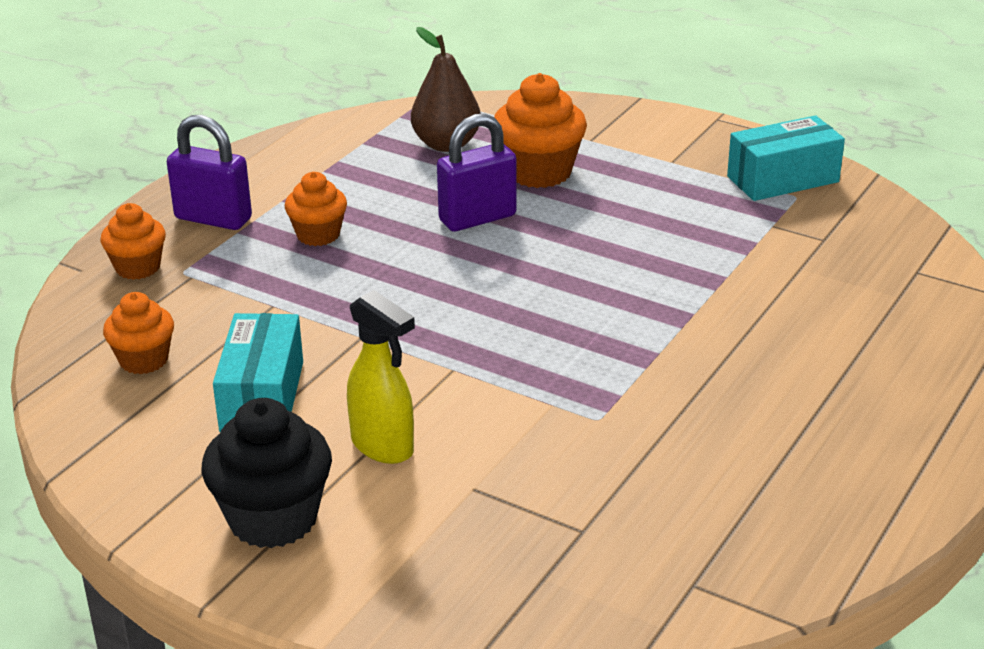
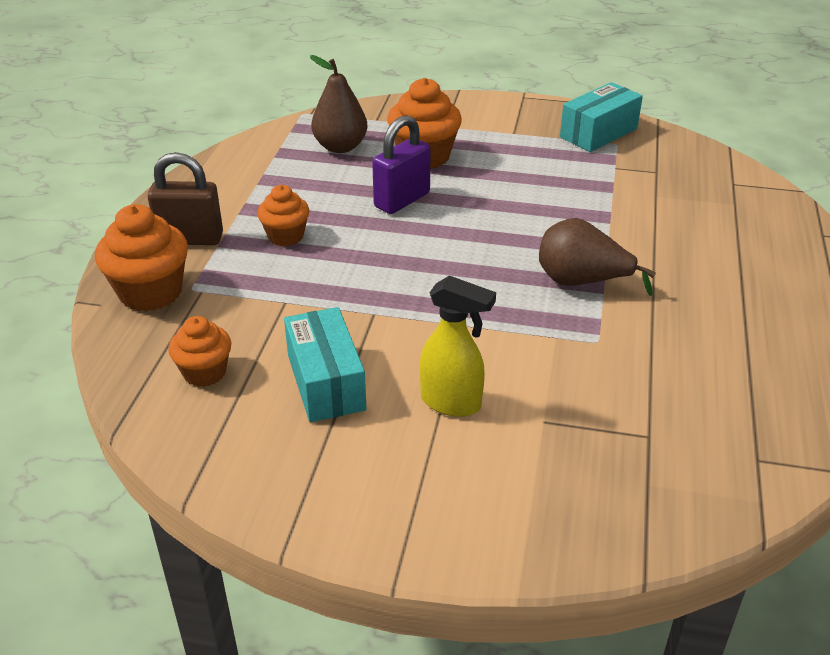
camera: 20 degrees left, 5 degrees up
orange cupcake [101,203,166,280] -> orange cupcake [95,204,188,312], size x1.60
purple padlock [167,115,252,230] -> brown padlock [148,152,223,245]
black cupcake [202,398,332,548] -> none
none -> brown pear [539,218,656,296]

